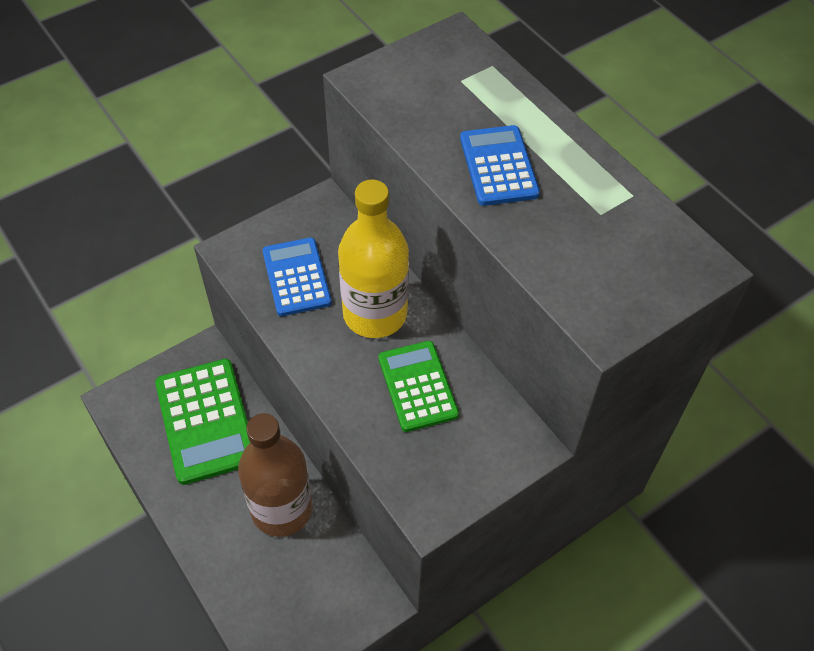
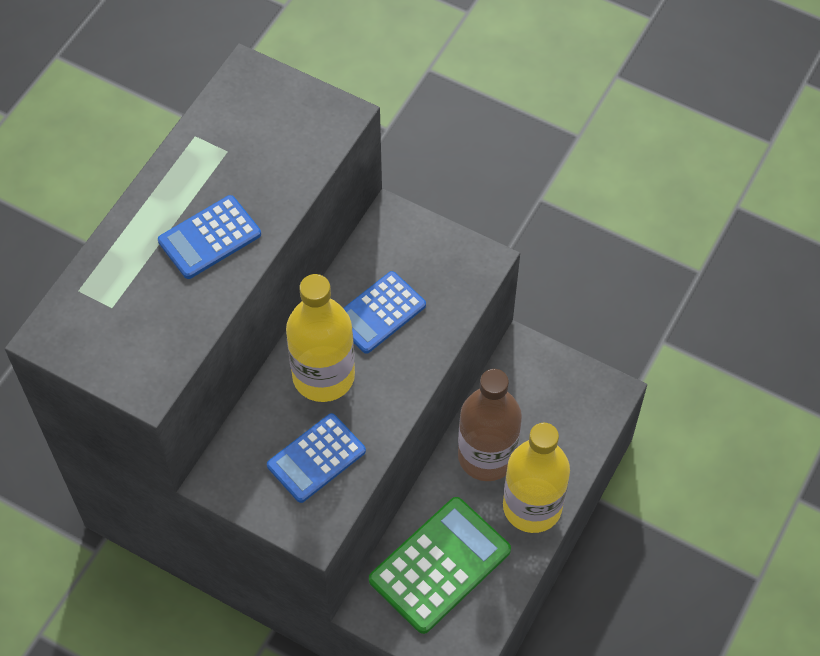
camera: 115 degrees left, 5 degrees up
green calculator [379,341,459,432] -> blue calculator [343,271,426,354]
none -> yellow bottle [503,423,570,533]

